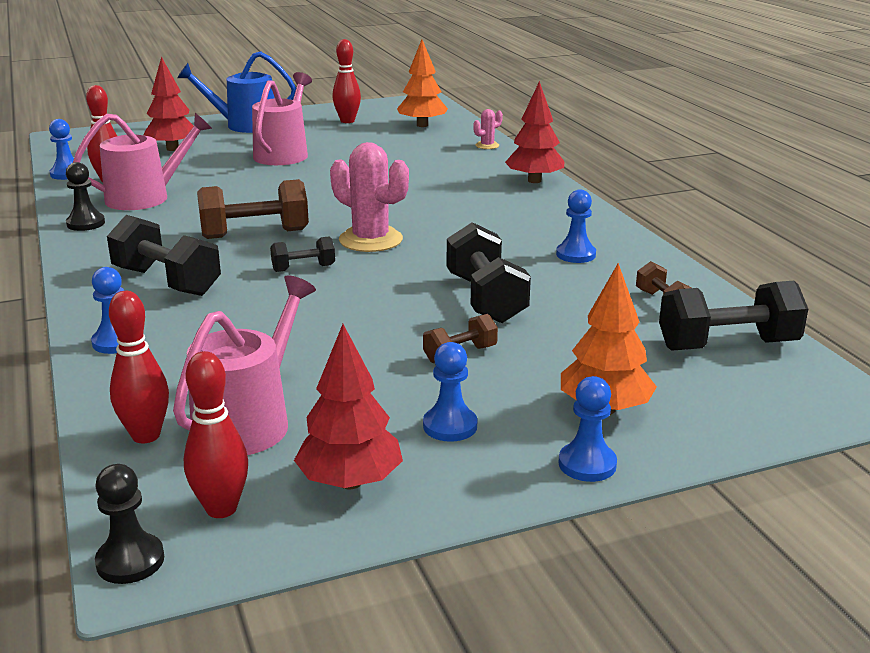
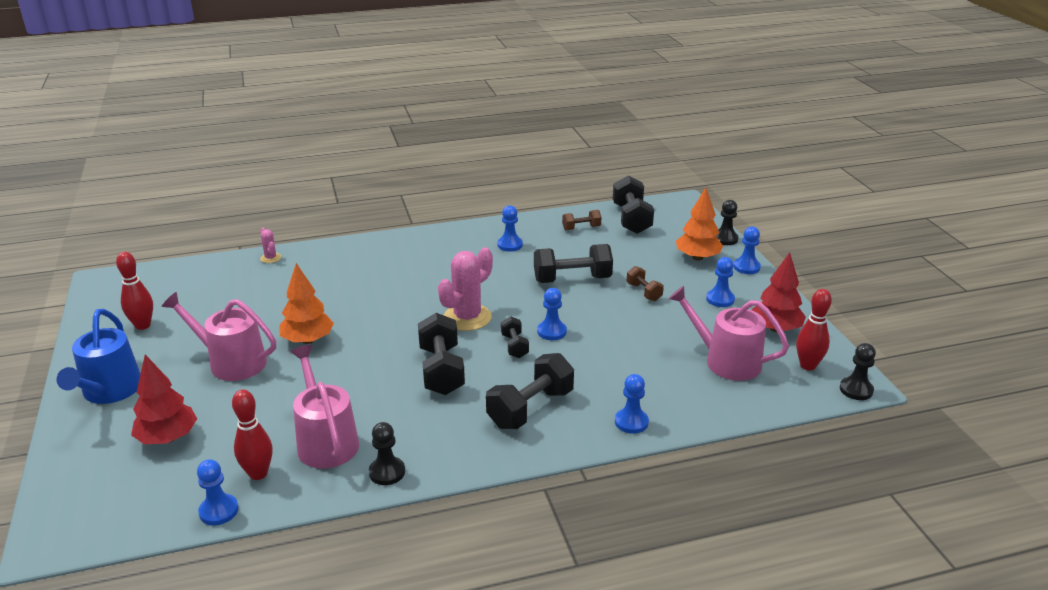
camera: 85 degrees left, 5 degrees up
red bowling pin [109,291,169,443] -> none
brown dumbbell [197,179,309,239] -> black dumbbell [418,313,465,395]
orange tree [397,40,448,127] -> orange tree moved to [279,263,334,344]
red tree [505,81,564,183] -> none
none -> blue pawn [537,288,567,340]
none -> black pawn [716,200,738,245]

